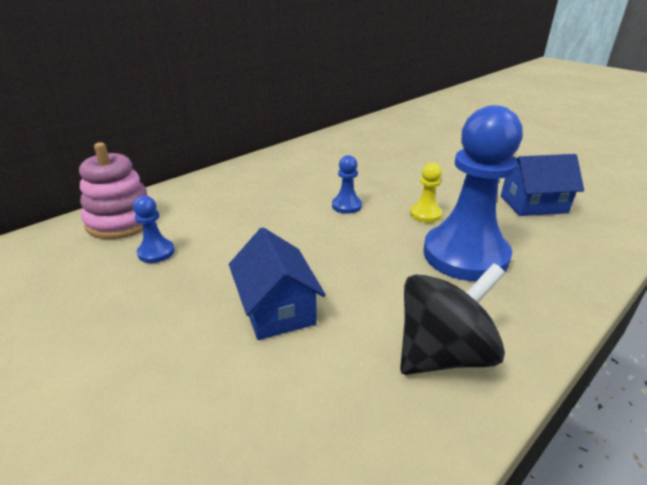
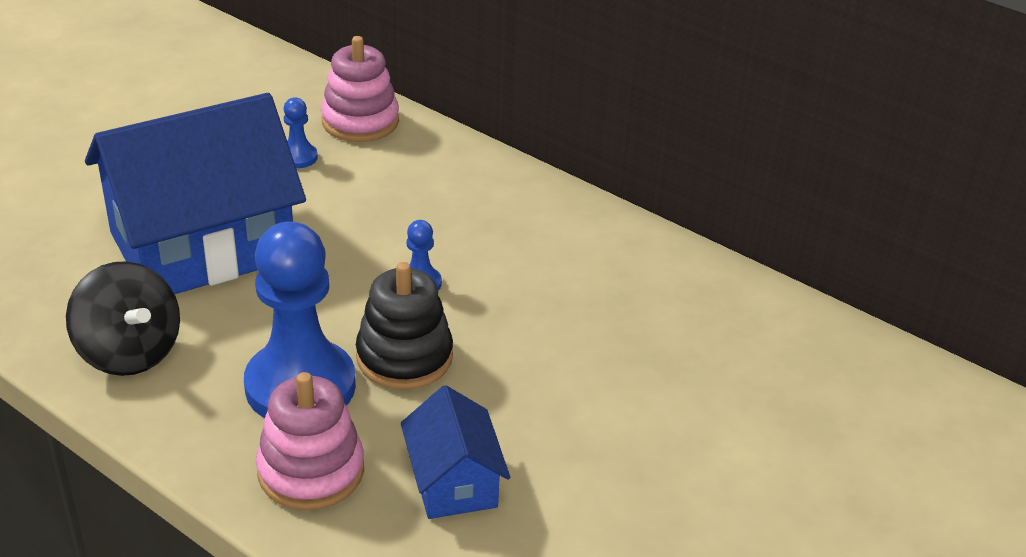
camera: 80 degrees right, 5 degrees up
blue house [229,227,326,340] -> blue house [85,93,306,294], size x2.11
yellow pawn [410,163,442,223] -> black stacking toy [356,262,453,390]
none -> pink stacking toy [256,372,364,510]

